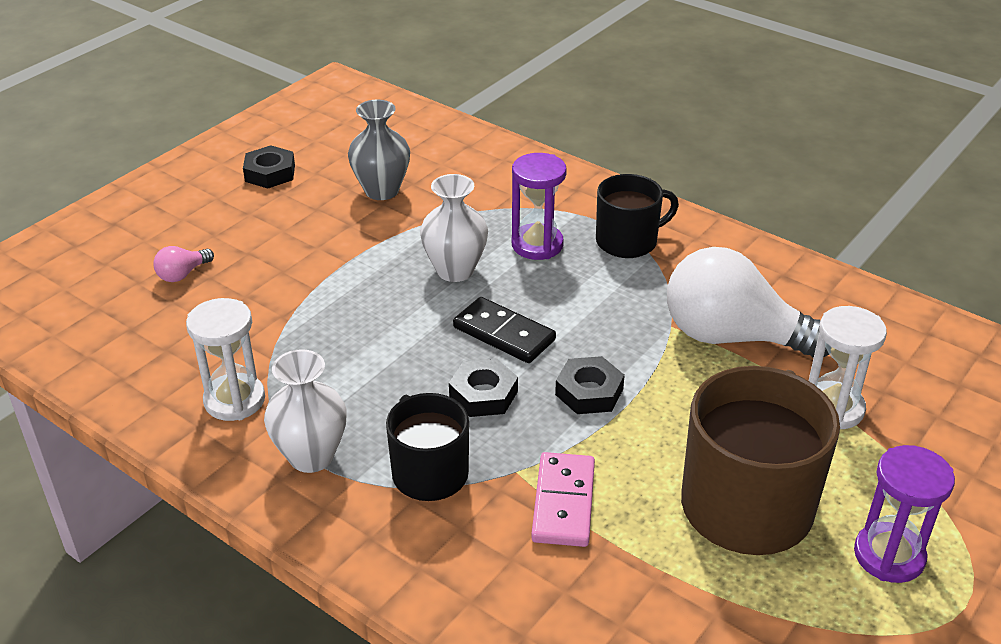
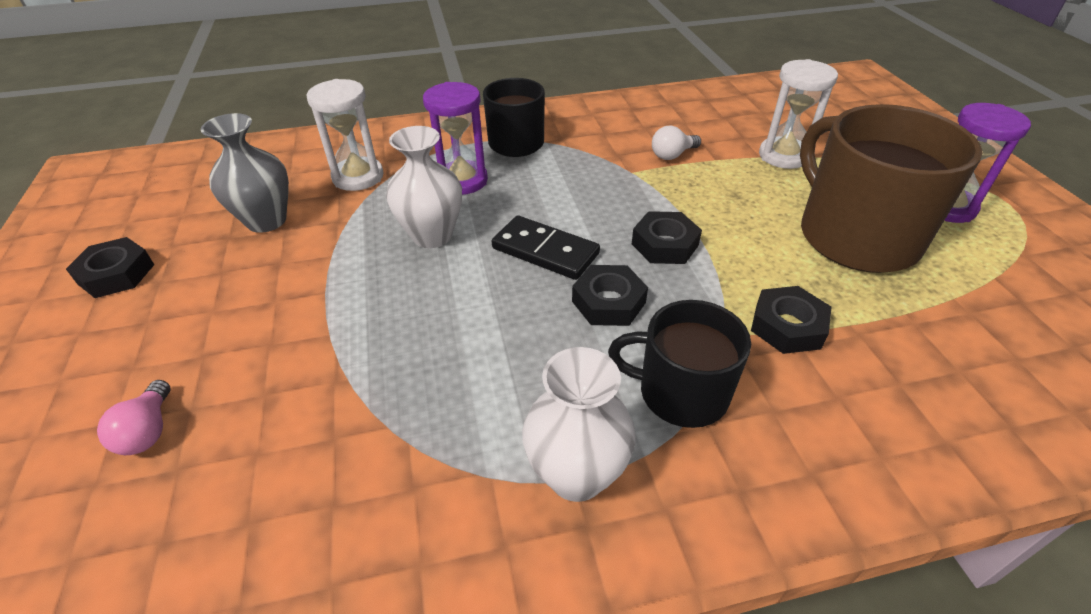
camera: 50 degrees left, 5 degrees up
white hourglass [186,298,265,421] -> white hourglass moved to [307,79,384,191]
black domino [453,297,556,363] -> black domino turned 45 degrees clockwise [492,215,600,280]
pink domino [531,452,595,547] -> black nut [751,286,831,354]
white light bulb [667,247,829,358] -> white light bulb [652,126,701,160], size x0.40

